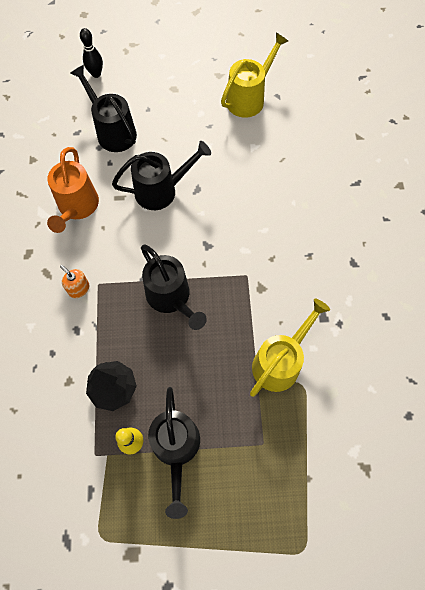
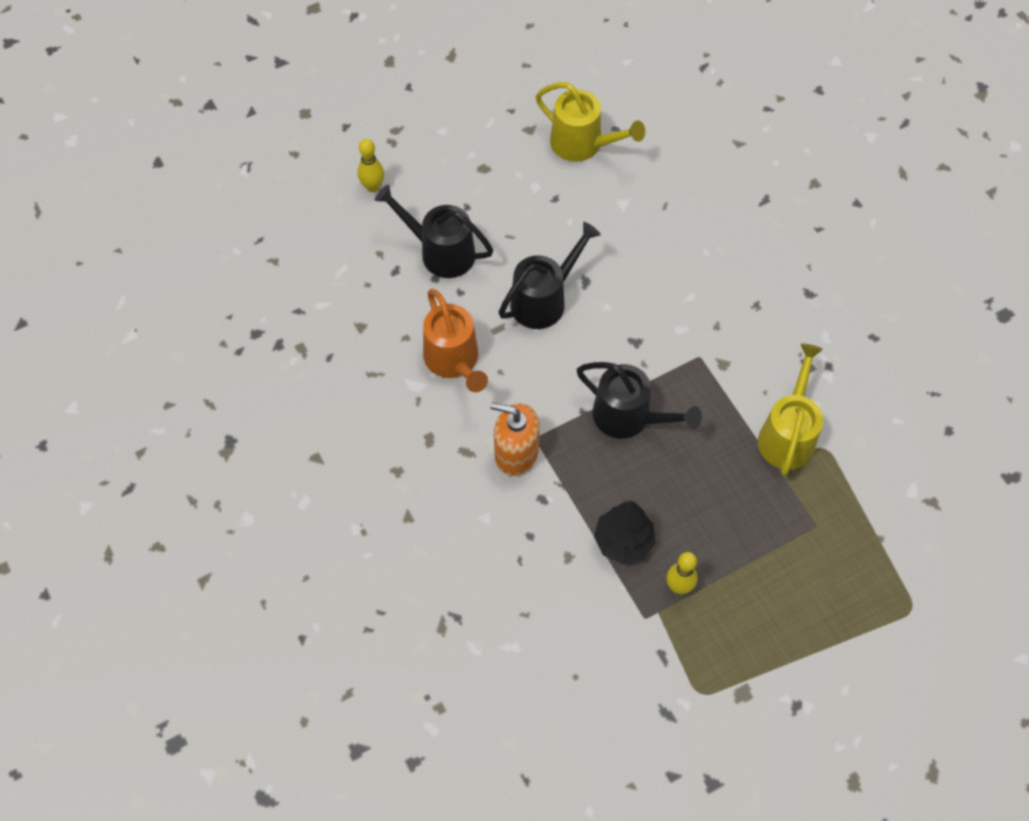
camera: 25 degrees left, 5 degrees down
orange soap dispenser [60,265,89,298] -> orange soap dispenser [491,402,540,476], size x1.78
black bowling pin [80,28,103,78] -> yellow bowling pin [357,139,384,192]
black watering can [148,387,200,519] -> none
yellow watering can [221,32,288,118] -> yellow watering can turned 105 degrees clockwise [535,82,645,162]

